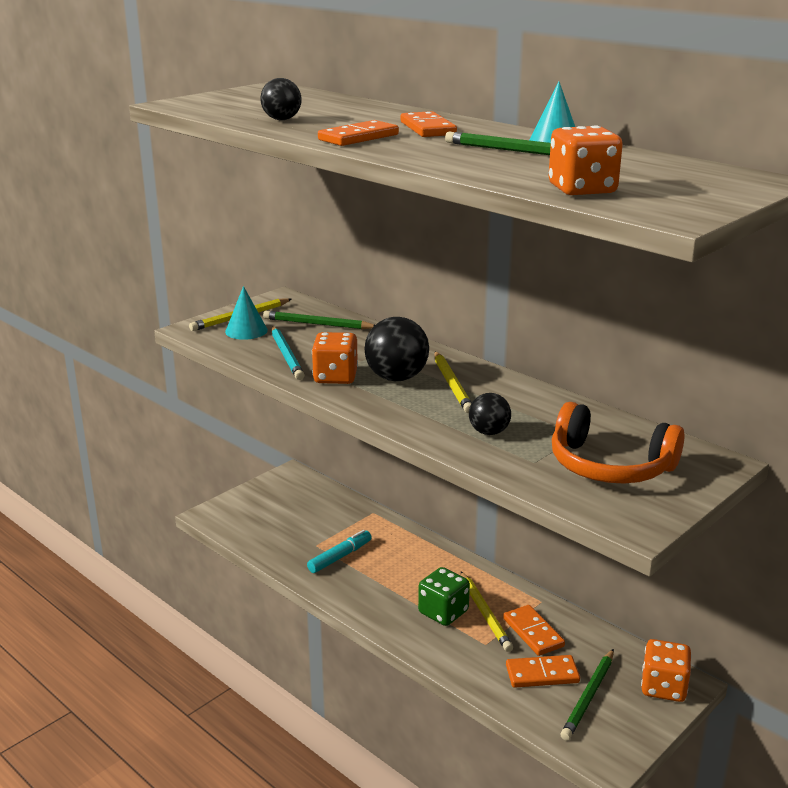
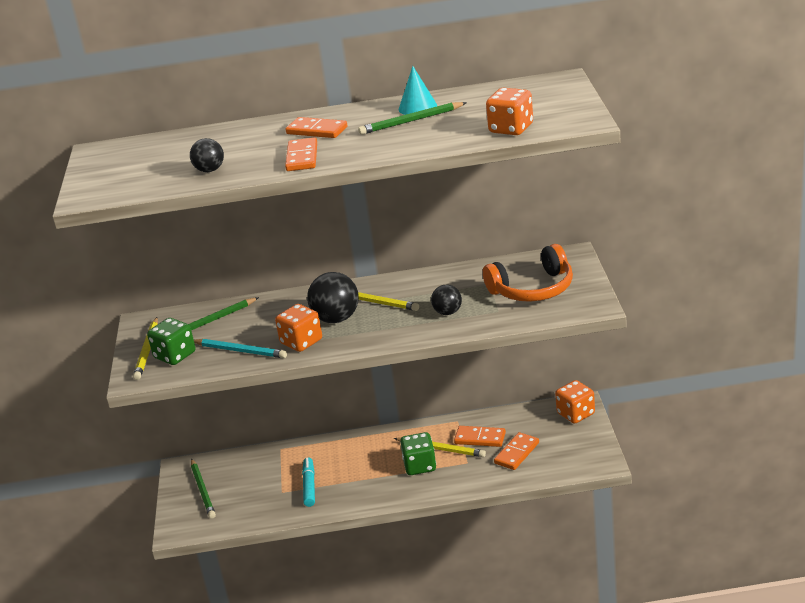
camera: 45 degrees left, 5 degrees up
turquoise cone [225,286,268,340] -> green dice [147,318,196,365]
green pencil [561,649,614,740] -> green pencil moved to [191,459,216,519]

